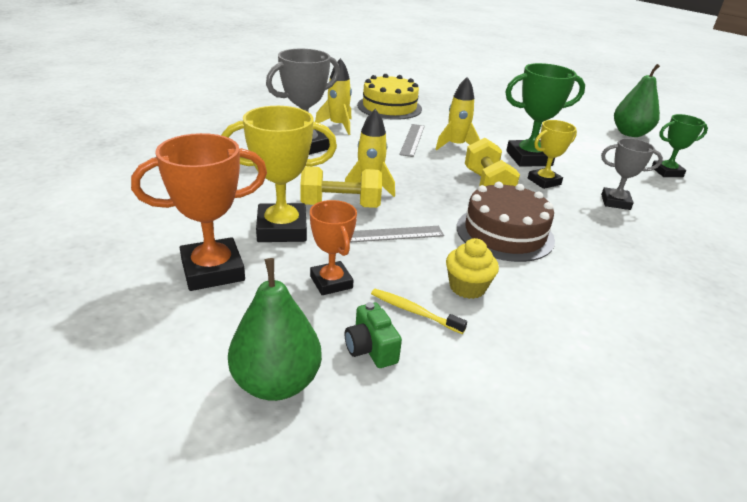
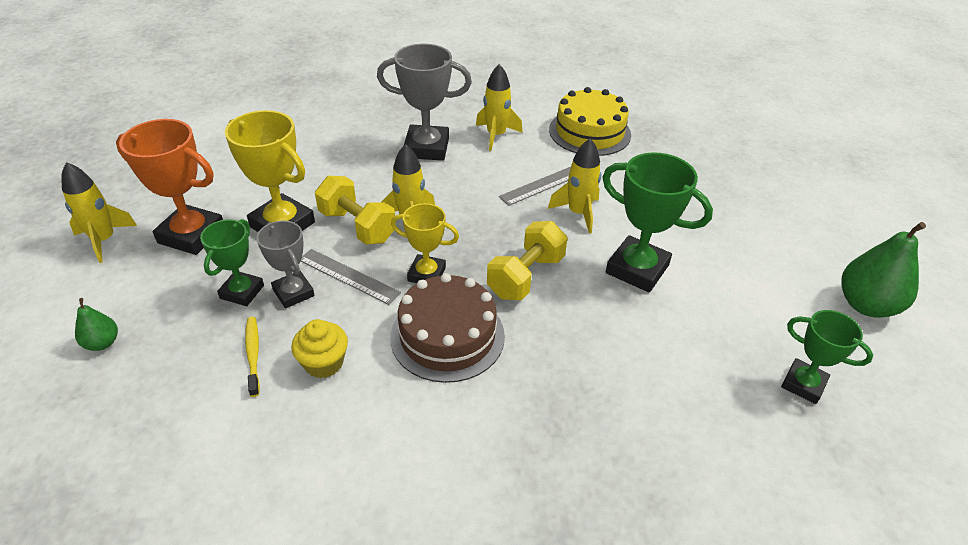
camera: 45 degrees right, 10 degrees up
green pear [228,258,322,401] -> green pear [75,298,118,351], size x0.52
orange trophy [310,200,357,295] -> green trophy [200,219,264,306]
green camera [345,302,402,368] -> none
yellow trophy [528,120,577,189] -> yellow trophy moved to [391,203,459,283]
grey trophy [601,138,663,210] -> grey trophy moved to [257,221,315,308]
none -> yellow rocket [61,162,137,263]

